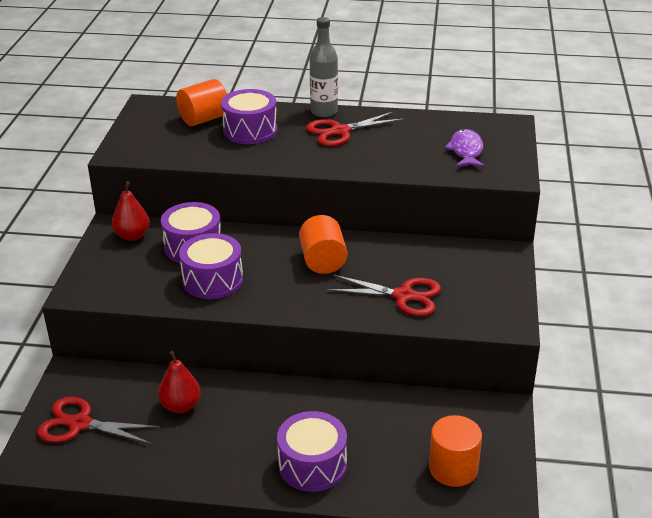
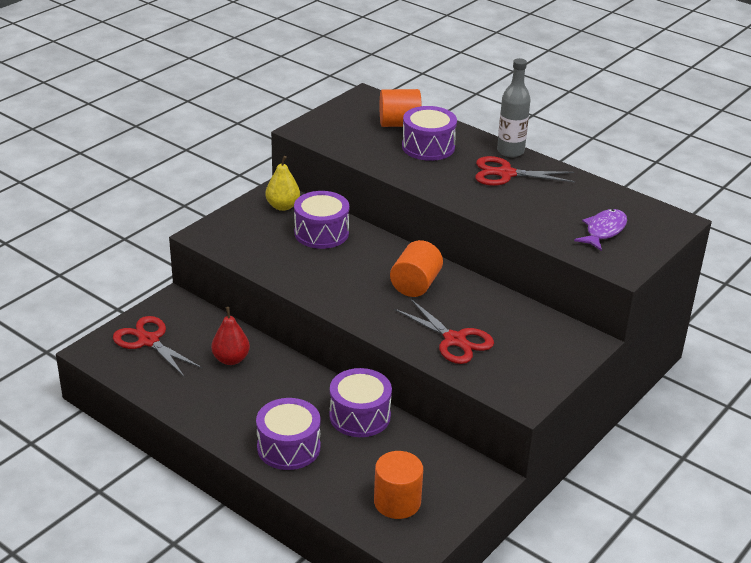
camera: 30 degrees right, 0 degrees up
red pear [112,182,150,241] -> yellow pear [265,156,300,211]
purple drum [179,233,243,299] -> purple drum moved to [329,368,392,437]

